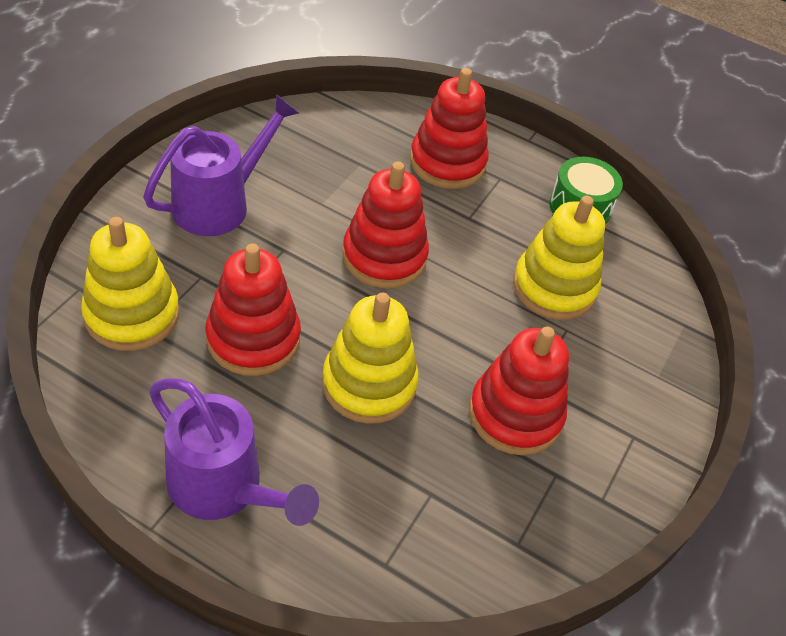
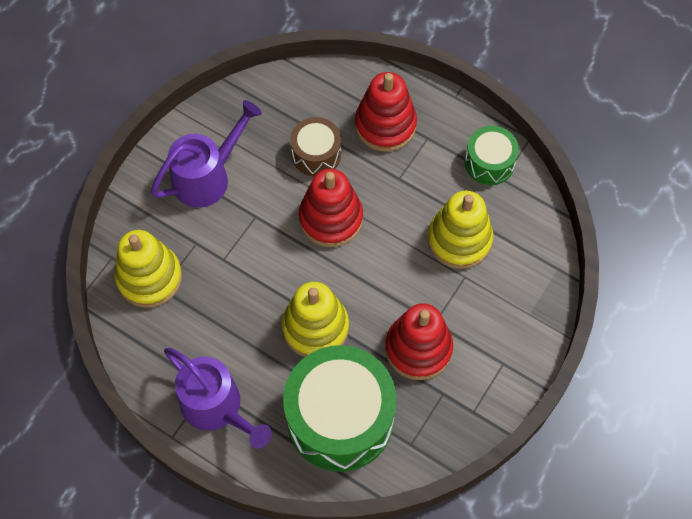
camera: 10 degrees right, 15 degrees up
red stacking toy [206,244,301,376] -> none
none -> green drum [283,345,397,472]
none -> brown drum [290,117,341,176]

